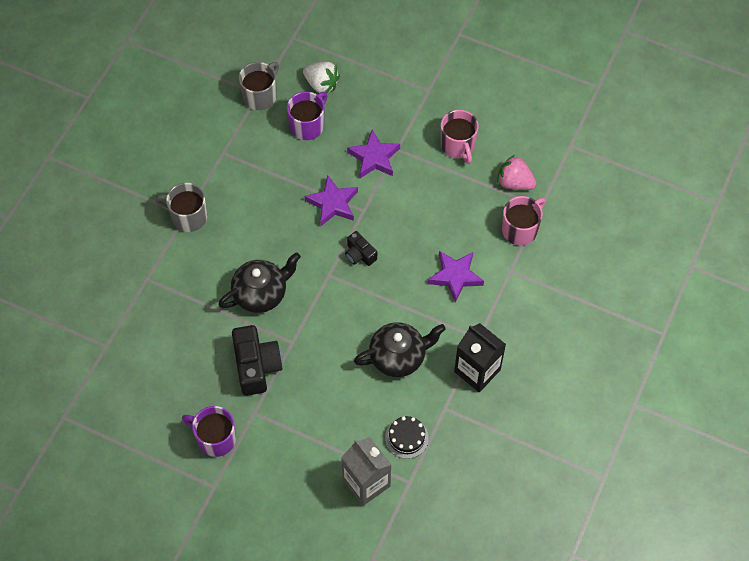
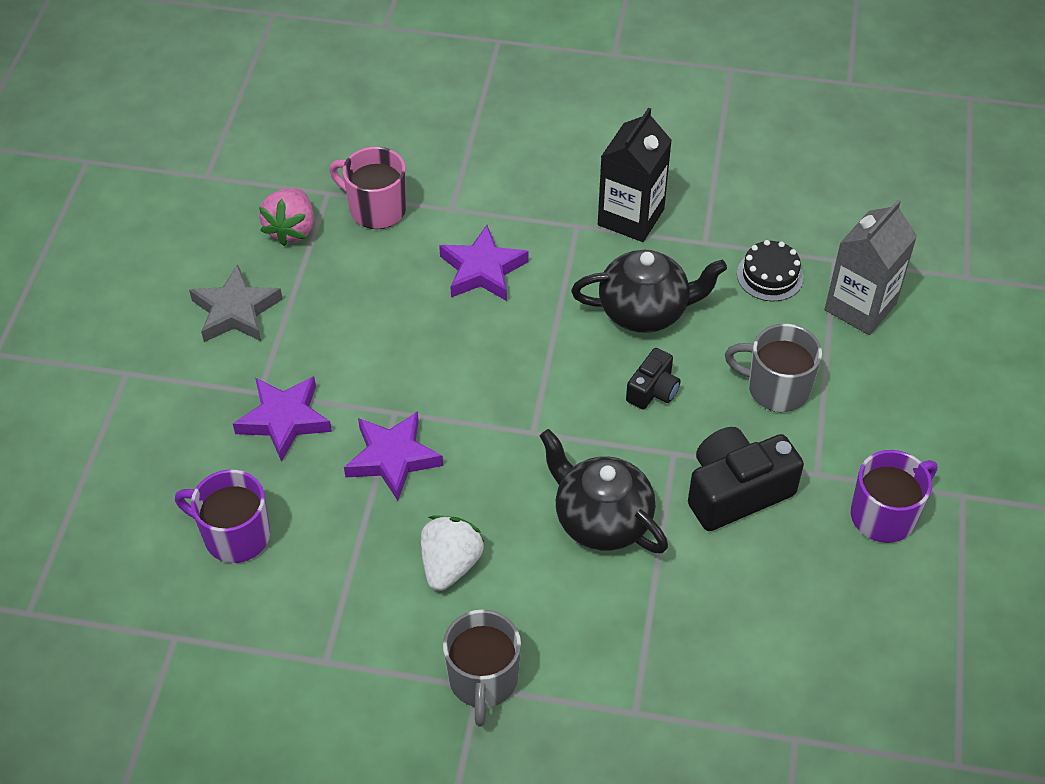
camera: 105 degrees left, 10 degrees down
purple mug [182,406,236,457] -> purple mug turned 135 degrees counterclockwise [851,450,937,543]
grey mug [239,62,279,110] -> grey mug moved to [725,324,822,412]
white strawberry [303,62,340,93] -> white strawberry moved to [421,516,484,591]
black camera [345,231,377,266] -> black camera moved to [626,348,680,410]
black teapot [354,322,446,377] -> black teapot turned 120 degrees clockwise [571,250,727,333]
pink mug [441,110,479,164] -> grey star [189,264,283,342]

